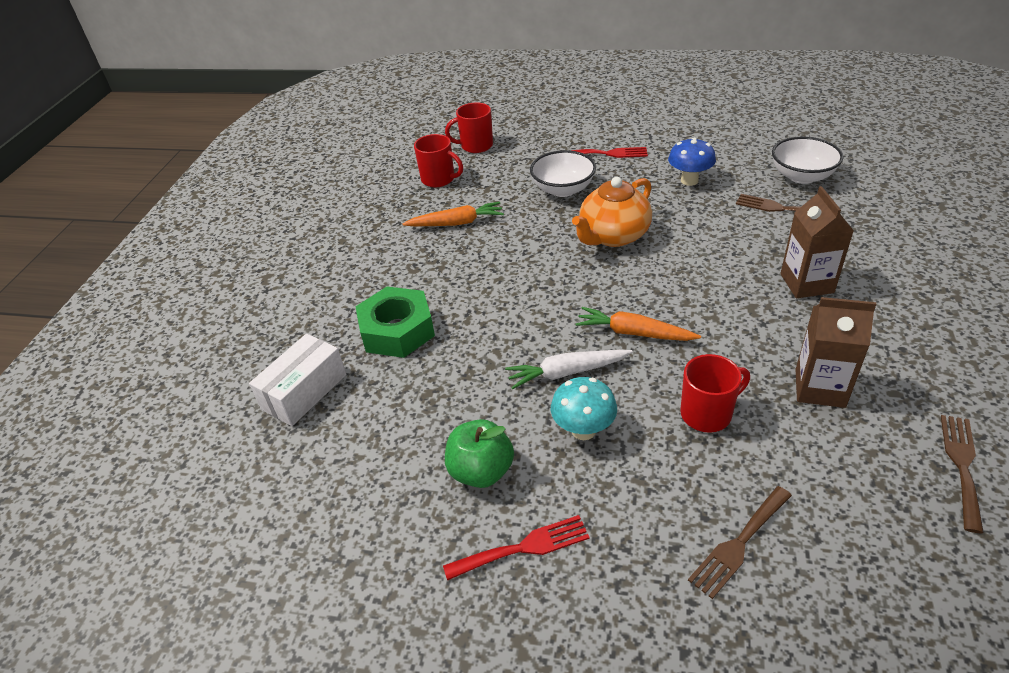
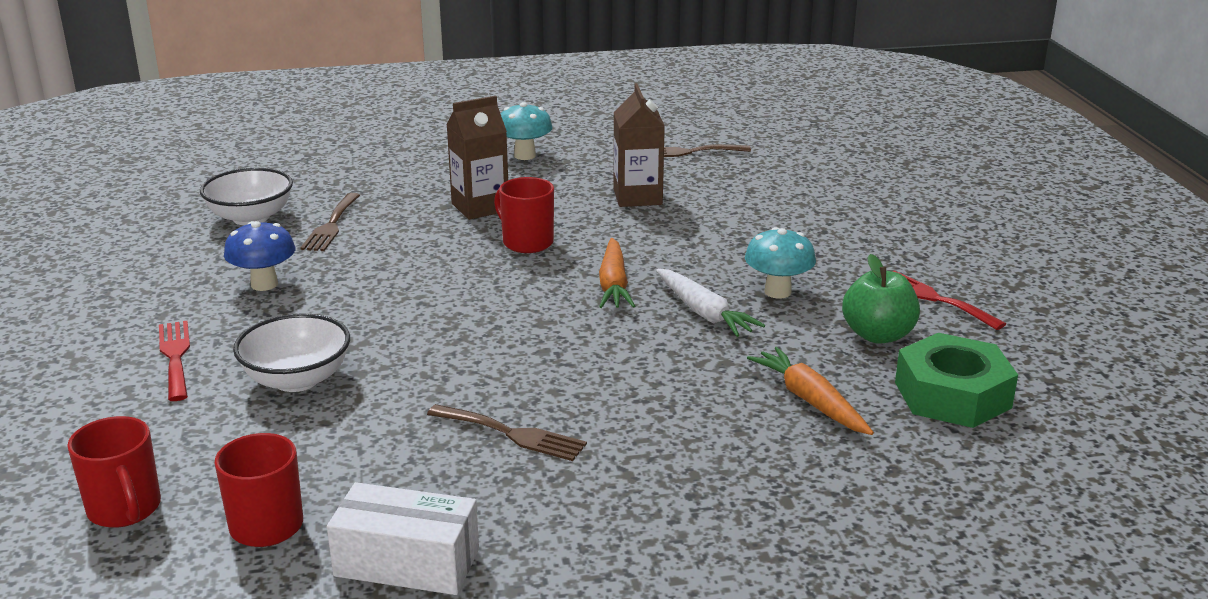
camera: 115 degrees left, 15 degrees down
white box [249,334,346,426] -> white box moved to [327,482,479,595]
green nut [355,287,435,358] -> green nut moved to [895,333,1018,428]
orange carrot [403,202,504,226] -> orange carrot moved to [747,347,874,435]
orange teapot [572,177,652,247] -> none
red mug [680,354,750,433] -> red mug moved to [494,177,554,253]
brown fork [688,486,792,599] -> brown fork moved to [427,404,587,461]
none -> turquoise mushroom [501,102,553,160]

